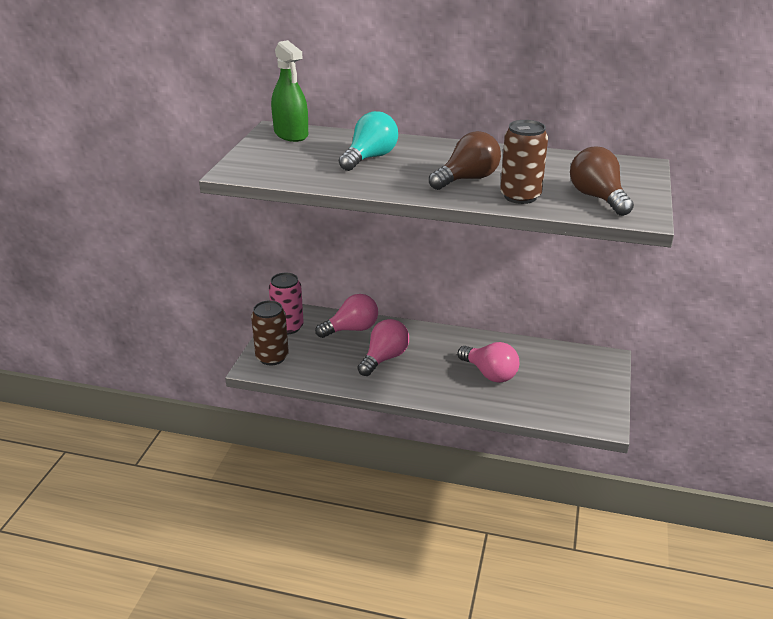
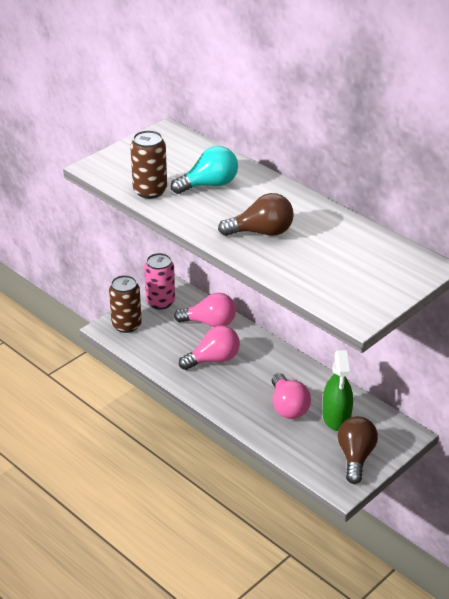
camera: 30 degrees right, 5 degrees up
green spray bottle [271,40,308,142] -> green spray bottle moved to [323,350,353,431]
brown can [500,120,548,204] -> brown can moved to [130,130,167,199]
brown light bulb [570,147,634,216] -> brown light bulb moved to [338,416,378,484]

